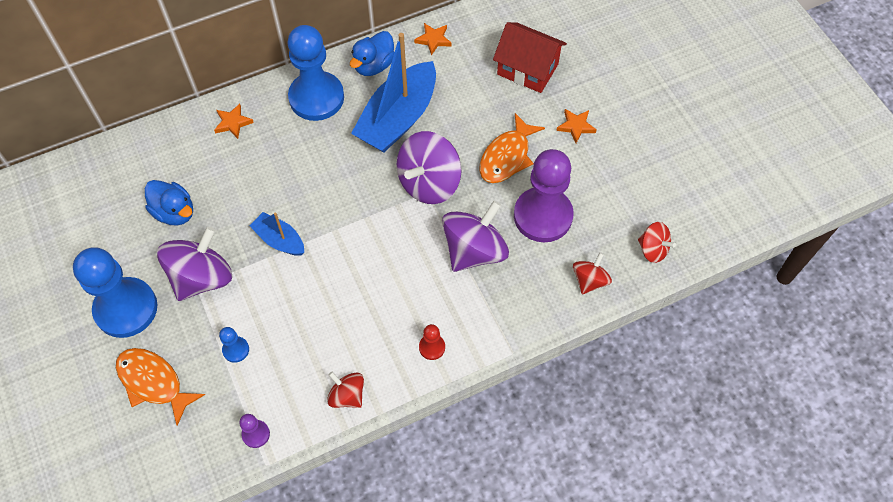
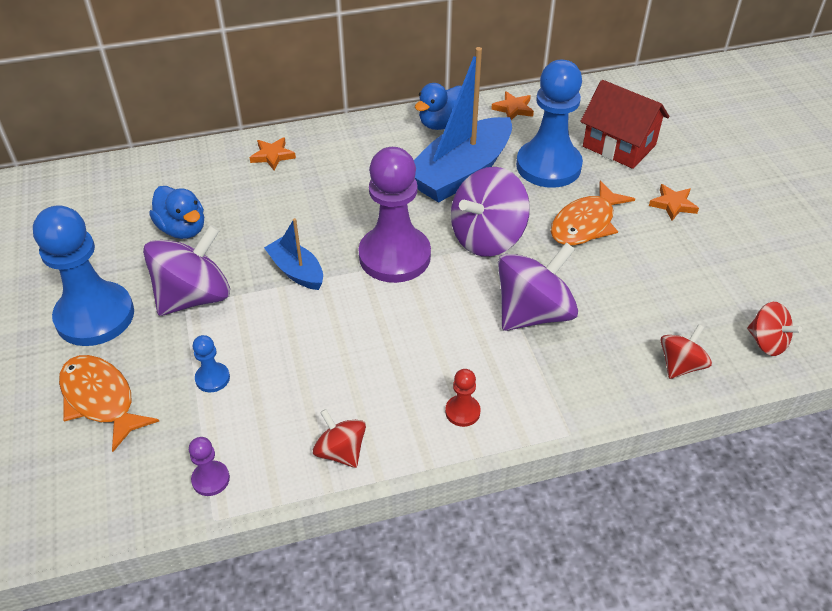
camera: 10 degrees right, 15 degrees down
blue pawn [287,25,344,121] -> blue pawn moved to [516,60,583,188]
purple pawn [514,149,574,242] -> purple pawn moved to [358,147,431,283]

